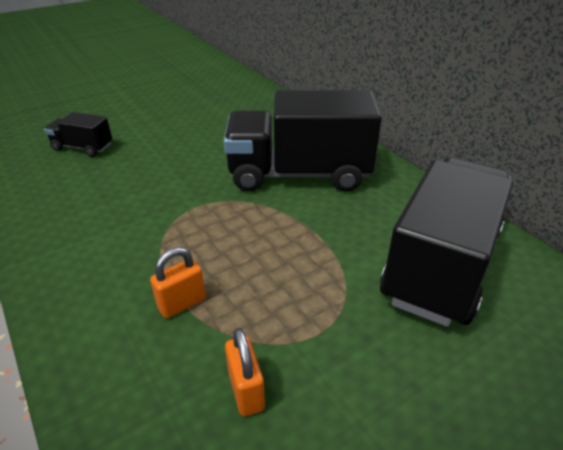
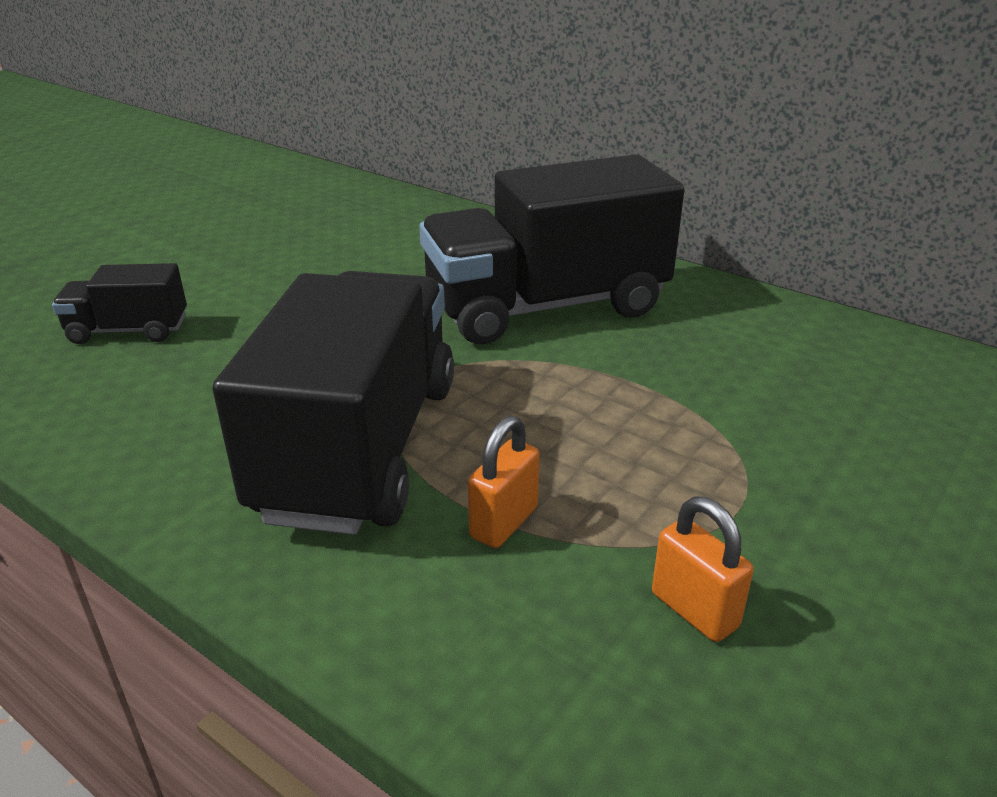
camera: 20 degrees left, 5 degrees down
black truck [380,157,513,327] -> black truck moved to [213,271,454,535]

